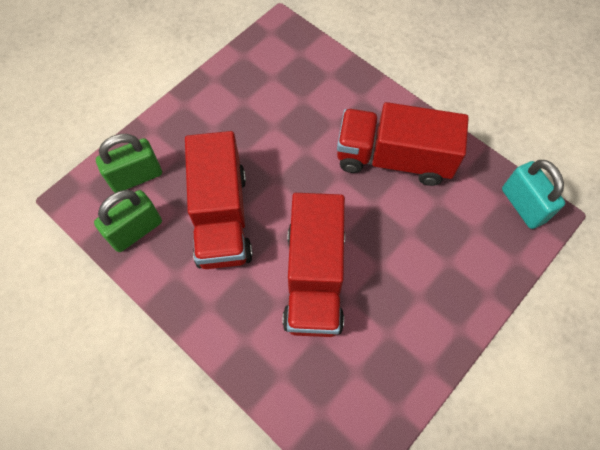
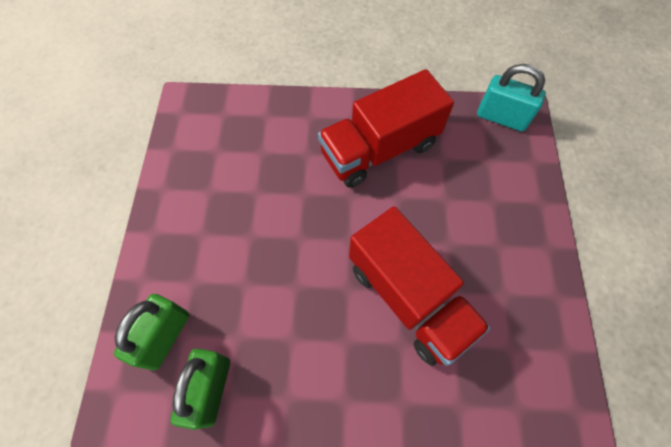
camera: 40 degrees left, 0 degrees up
red truck [185,131,253,269] -> none

